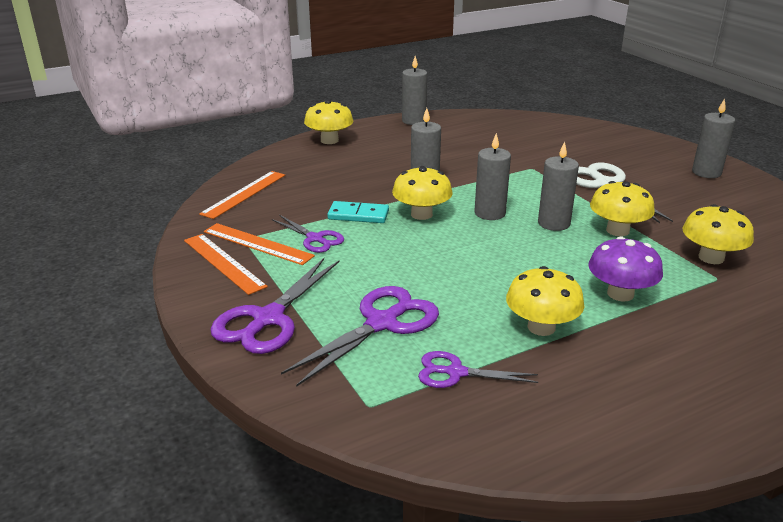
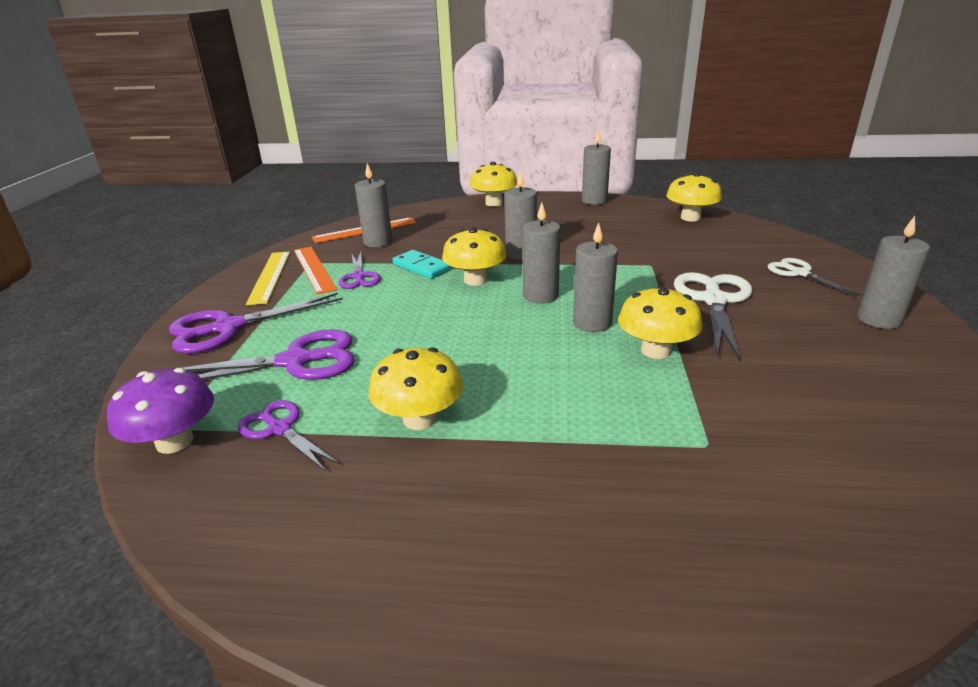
camera: 35 degrees right, 0 degrees up
orange ruler [184,234,268,295] -> yellow ruler [246,251,290,305]
purple mushroom [588,236,663,302] -> purple mushroom moved to [107,368,214,454]
yellow mushroom [682,204,754,264] -> yellow mushroom moved to [666,172,722,222]
none -> grey candle [355,163,393,247]
none -> white scissors [768,258,863,297]

